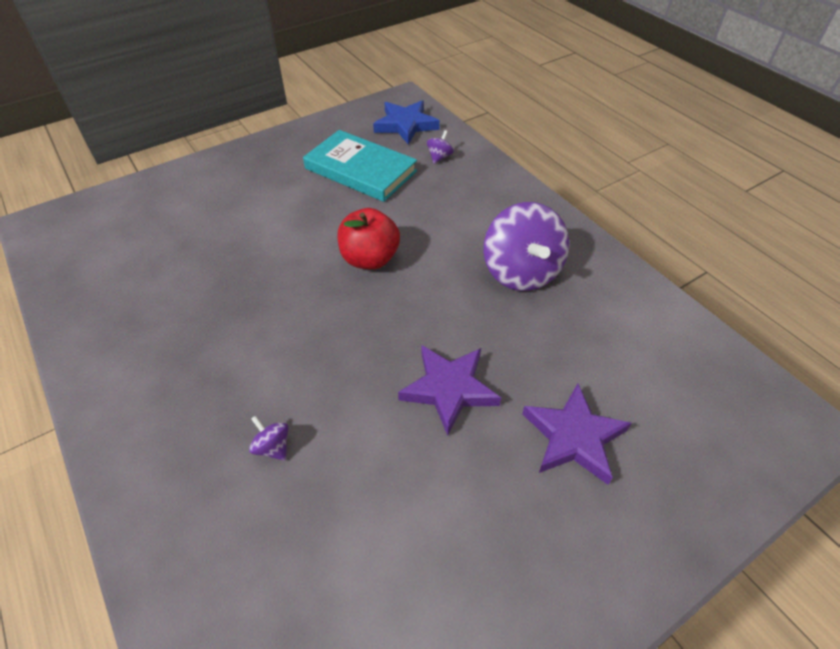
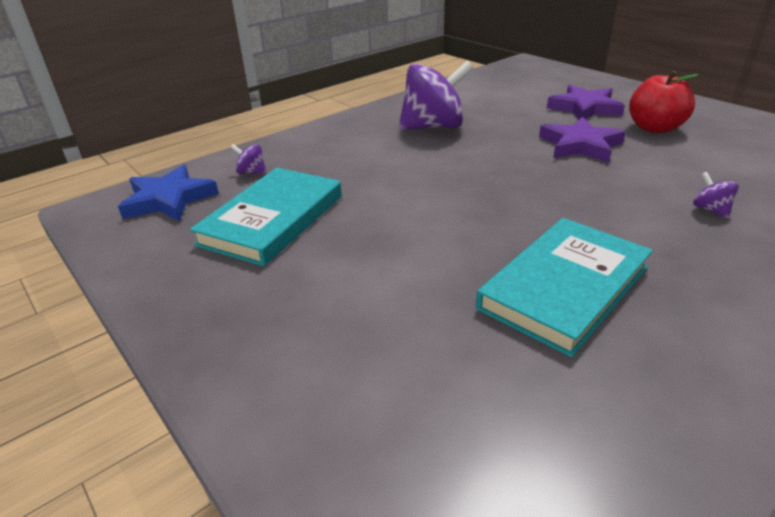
camera: 95 degrees left, 15 degrees down
purple spinning top [249,416,289,461] -> purple spinning top turned 120 degrees clockwise [693,172,739,218]
red apple [337,208,400,269] -> red apple moved to [629,71,699,133]
none -> turquoise book [476,218,653,357]

